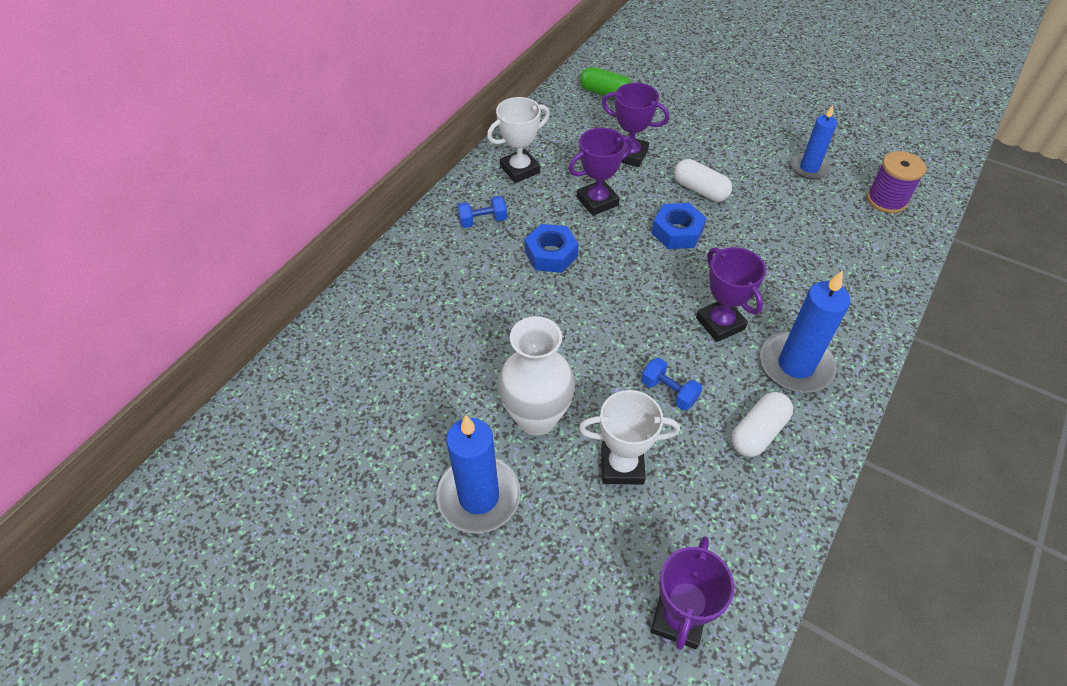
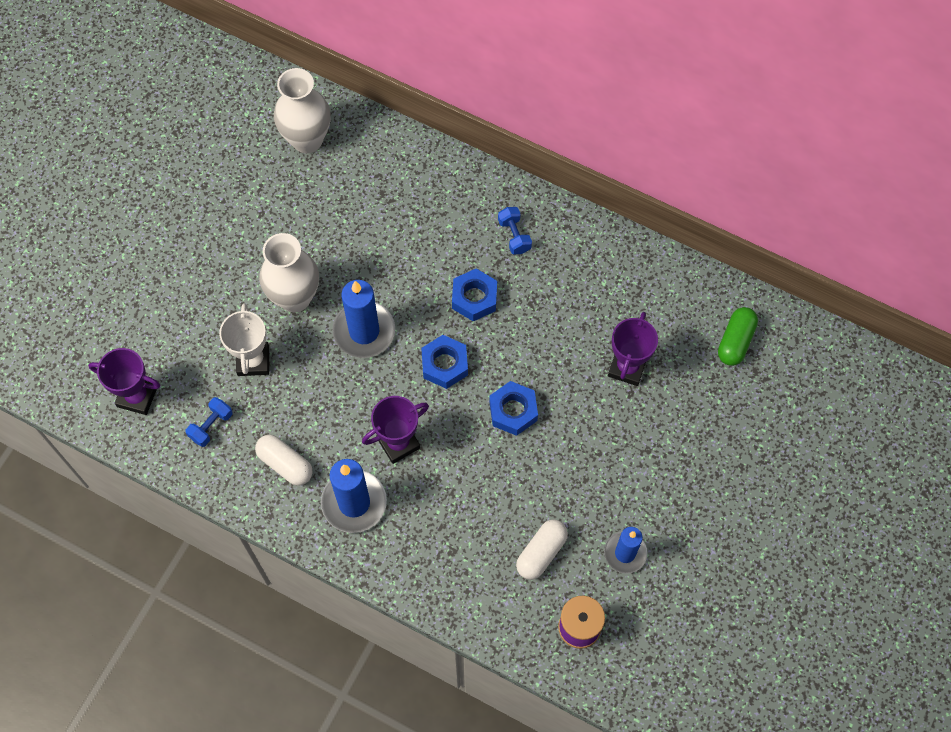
camera: 85 degrees right, 15 degrees up
blue candle [436,415,521,533] -> blue candle moved to [332,280,395,358]
white trophy [487,97,550,183] -> none
purple trophy [569,128,633,216] -> none
blue dumbbell [641,358,702,411] -> blue dumbbell moved to [185,397,233,447]
white capsule [674,159,732,202] -> white capsule moved to [516,520,568,580]
none -> white vase [274,68,331,153]
none -> blue nut [421,335,468,389]

